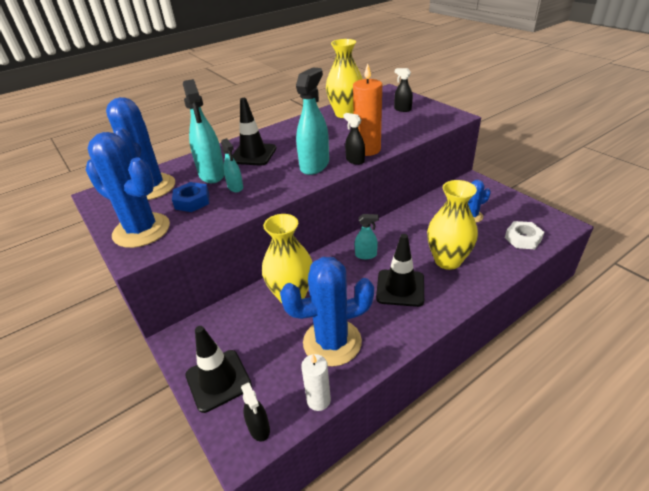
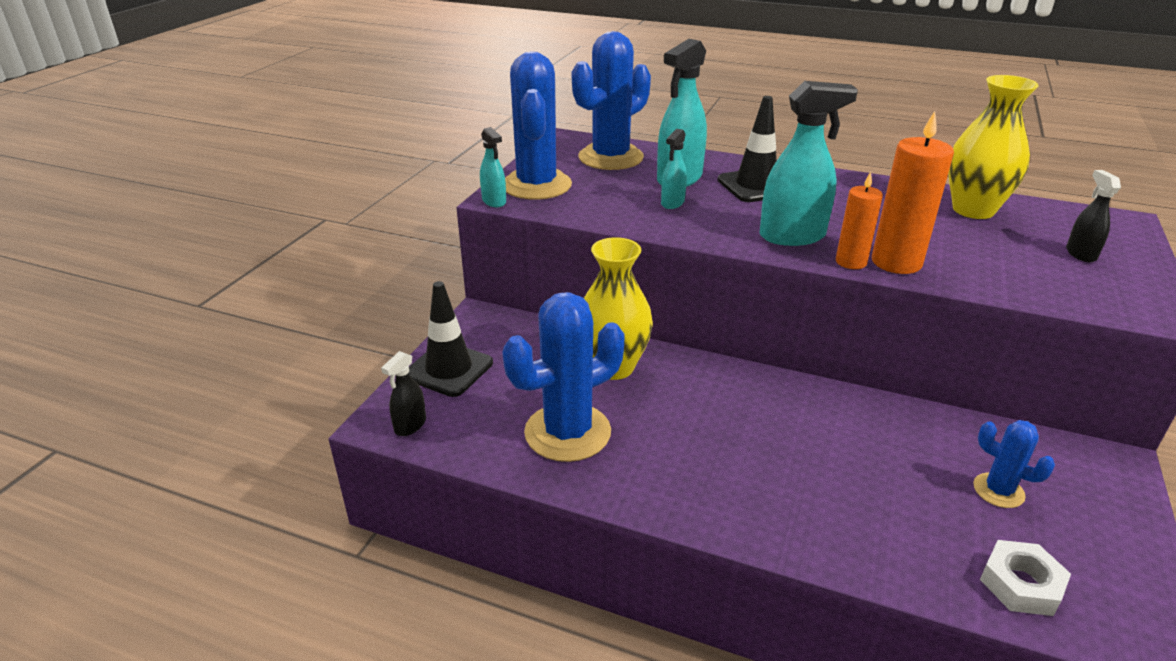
camera: 55 degrees right, 5 degrees down
blue nut [172,182,209,212] -> none
blue cactus [280,257,374,366] -> blue cactus turned 75 degrees counterclockwise [503,292,625,462]
white candle [301,354,331,411] -> none
black spray bottle [343,113,365,165] -> orange candle [836,172,883,269]
turquoise spray bottle [355,214,379,259] -> turquoise spray bottle moved to [480,127,506,207]
black traffic cone [376,234,424,307] -> none
yellow vase [427,180,478,270] -> none

